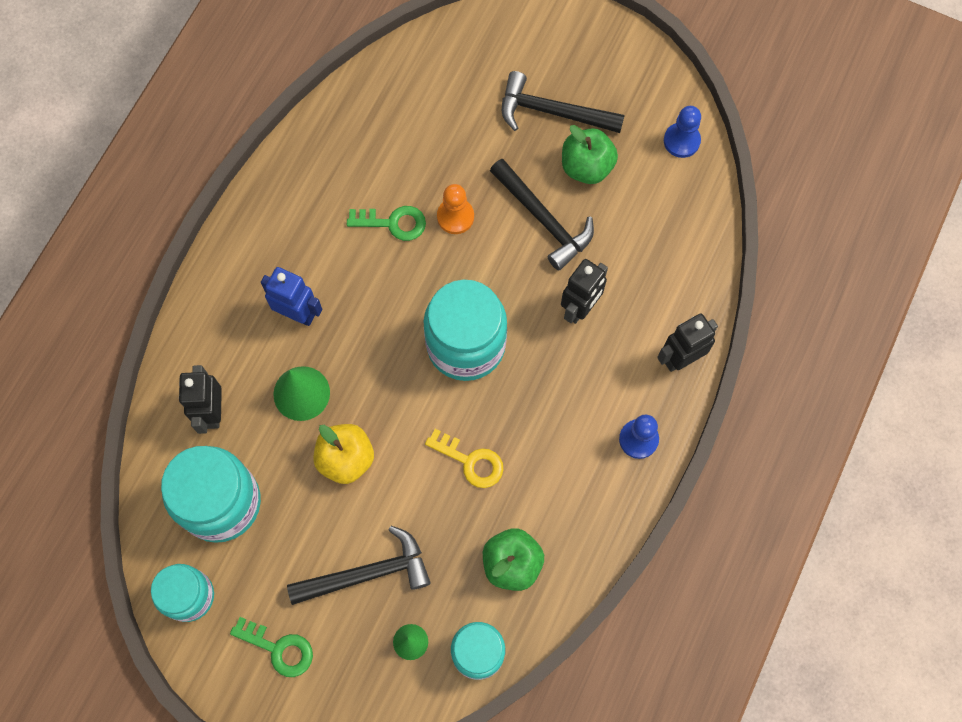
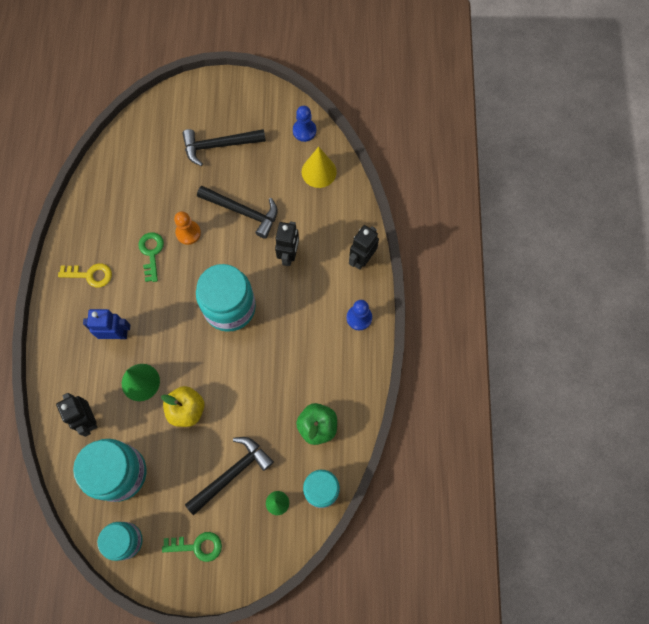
camera: 25 degrees left, 0 degrees up
green key [347,206,426,241] -> green key turned 75 degrees counterclockwise [138,232,164,282]
yellow key [425,429,503,488] -> yellow key moved to [58,263,112,288]
green apple [562,125,618,184] -> none
none -> yellow cone [302,147,337,188]

